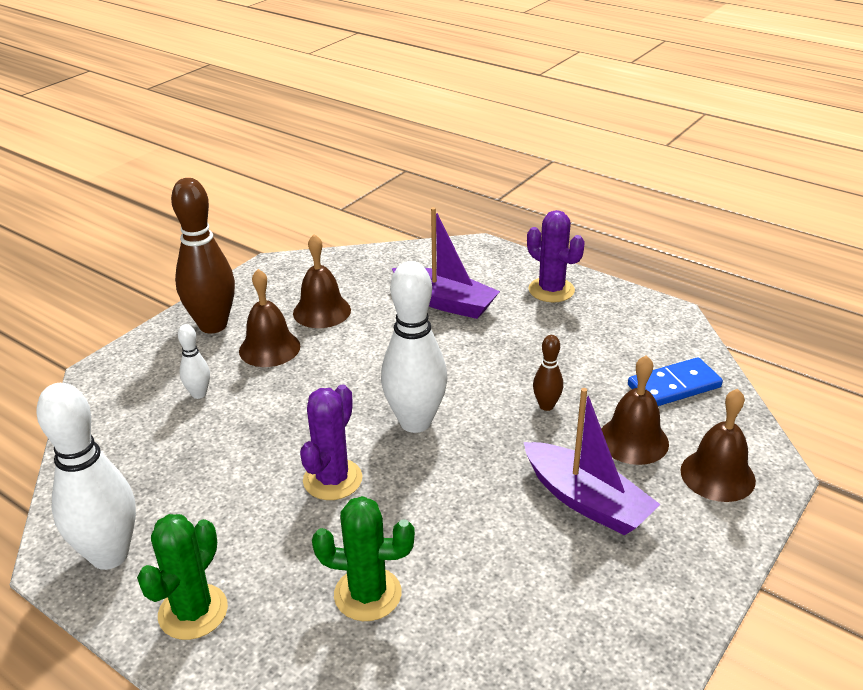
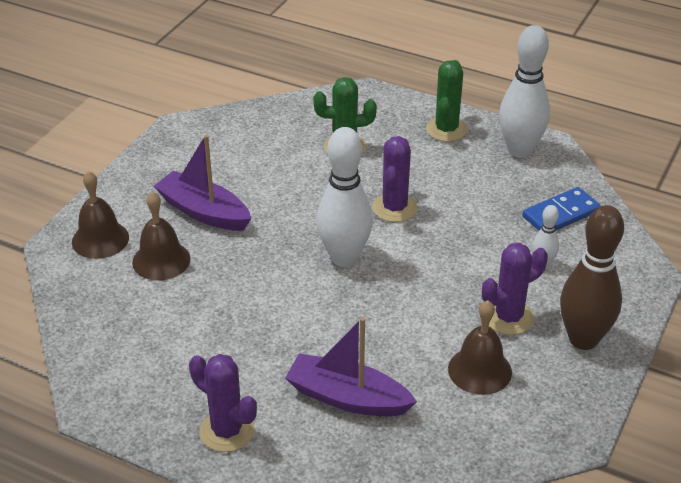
camera: 170 degrees right, 5 degrees up
brown bell [239,269,300,367] -> purple cactus [482,243,548,335]
brown bowling pin [533,335,563,411] -> none
blue domino [628,357,723,406] -> blue domino moved to [522,187,601,231]

